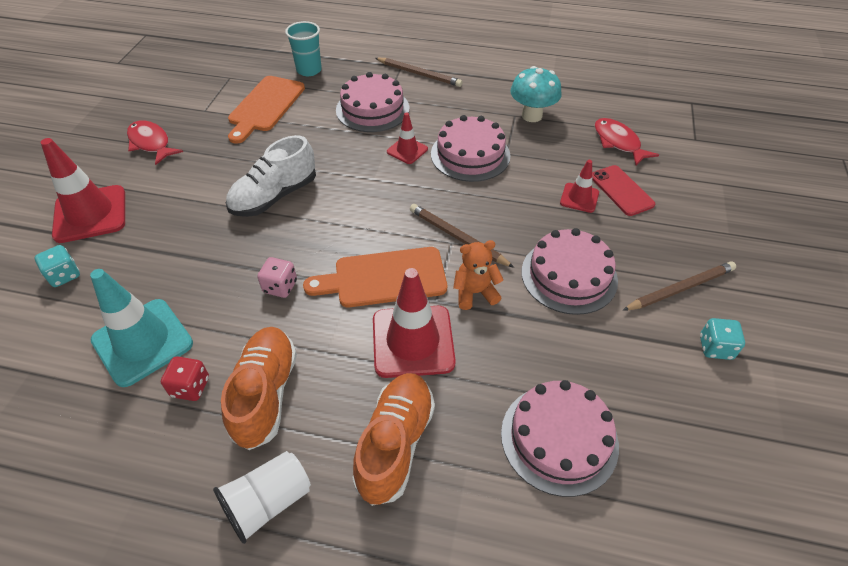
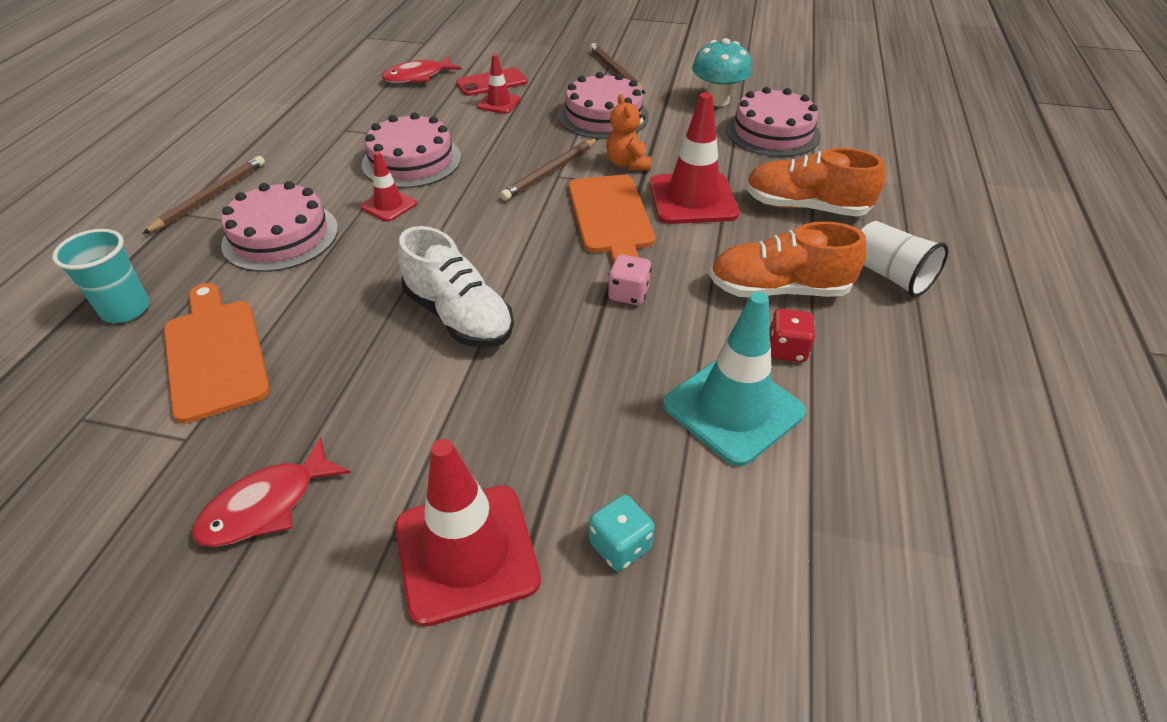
camera: 90 degrees left, 5 degrees down
orange cutting board [228,76,305,144] -> orange cutting board turned 135 degrees counterclockwise [164,283,270,424]
turquoise mushroom [510,66,561,122] -> turquoise mushroom moved to [692,38,752,106]
turquoise dice [700,318,745,360] -> none

